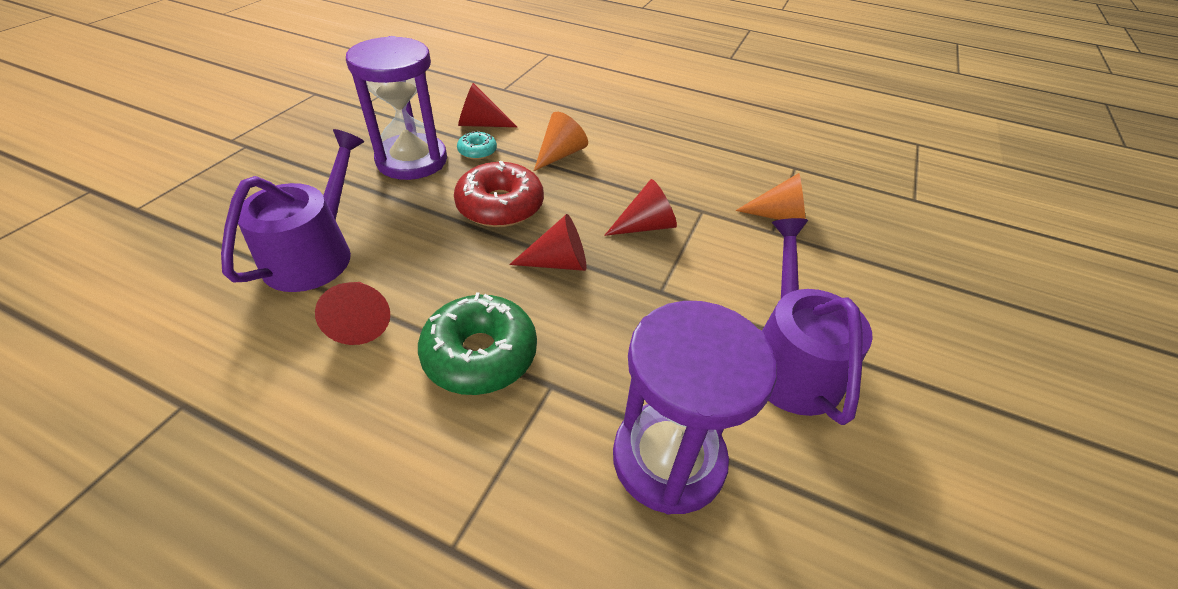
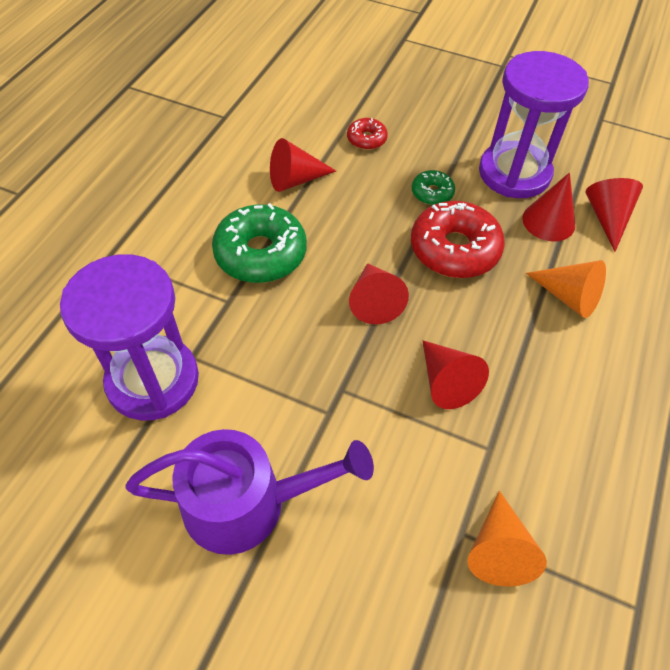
camera: 90 degrees right, 10 degrees up
purple watering can [221,129,365,292] -> red donut [347,118,388,150]
turquoise donut [457,131,497,160] -> red cone [522,172,575,241]
none -> green donut [412,170,455,205]

